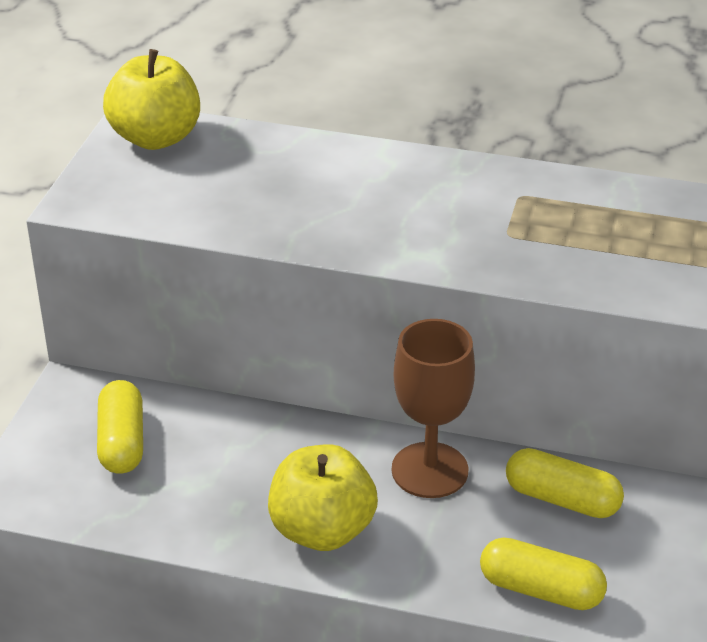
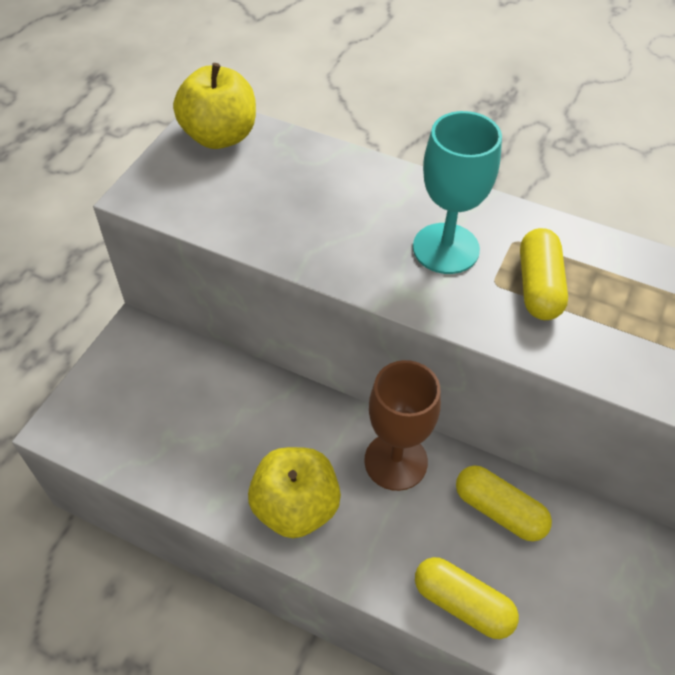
camera: 10 degrees right, 15 degrees up
yellow capsule [97,380,143,474] -> yellow capsule moved to [520,228,568,320]
none -> turquoise goblet [413,111,502,274]

